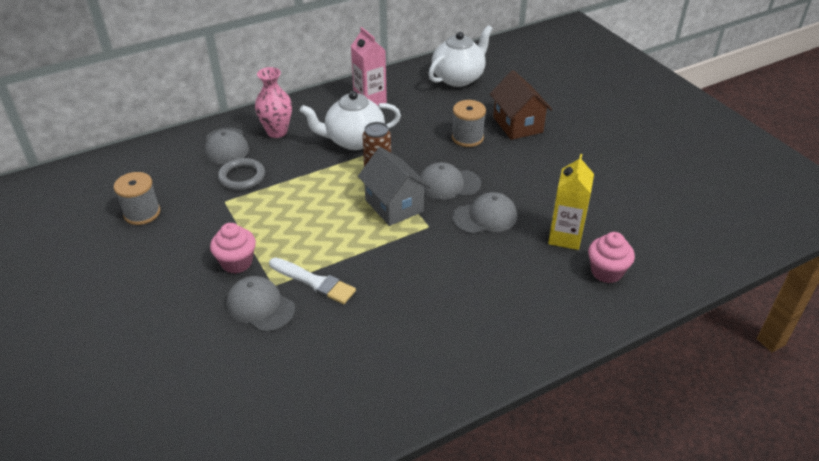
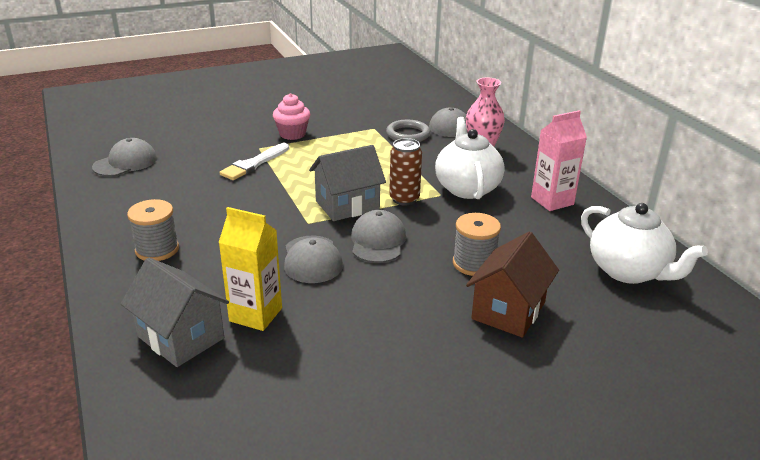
camera: 95 degrees right, 10 degrees down
grey spool [114,172,160,225] -> grey spool moved to [127,199,179,261]
grey cap [226,276,295,332] -> grey cap moved to [92,138,157,176]
brown house [490,70,553,140] -> brown house turned 45 degrees counterclockwise [466,232,559,337]
pink cupcake [588,232,635,283] -> grey house [121,257,229,367]

